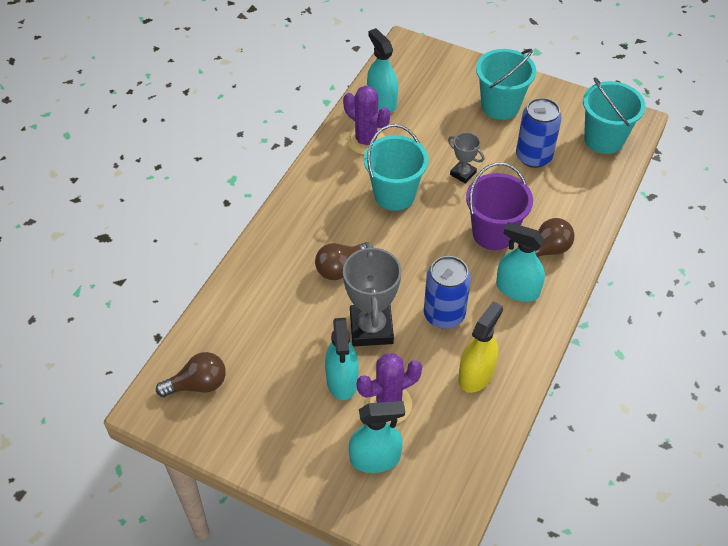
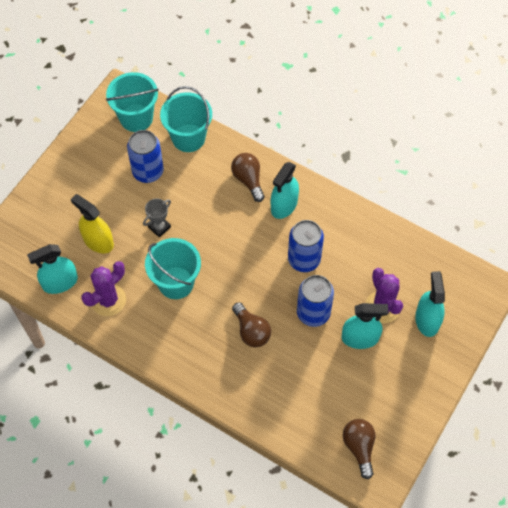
camera: 85 degrees left, 10 degrees up
grey trophy [343,243,401,346] -> blue can [297,275,334,327]
yellow spray bottle [458,301,503,393] -> yellow spray bottle moved to [71,194,114,254]
purple bucket [466,162,533,250] -> none
turquoise bucket [476,49,536,120] -> turquoise bucket moved to [160,86,212,152]

